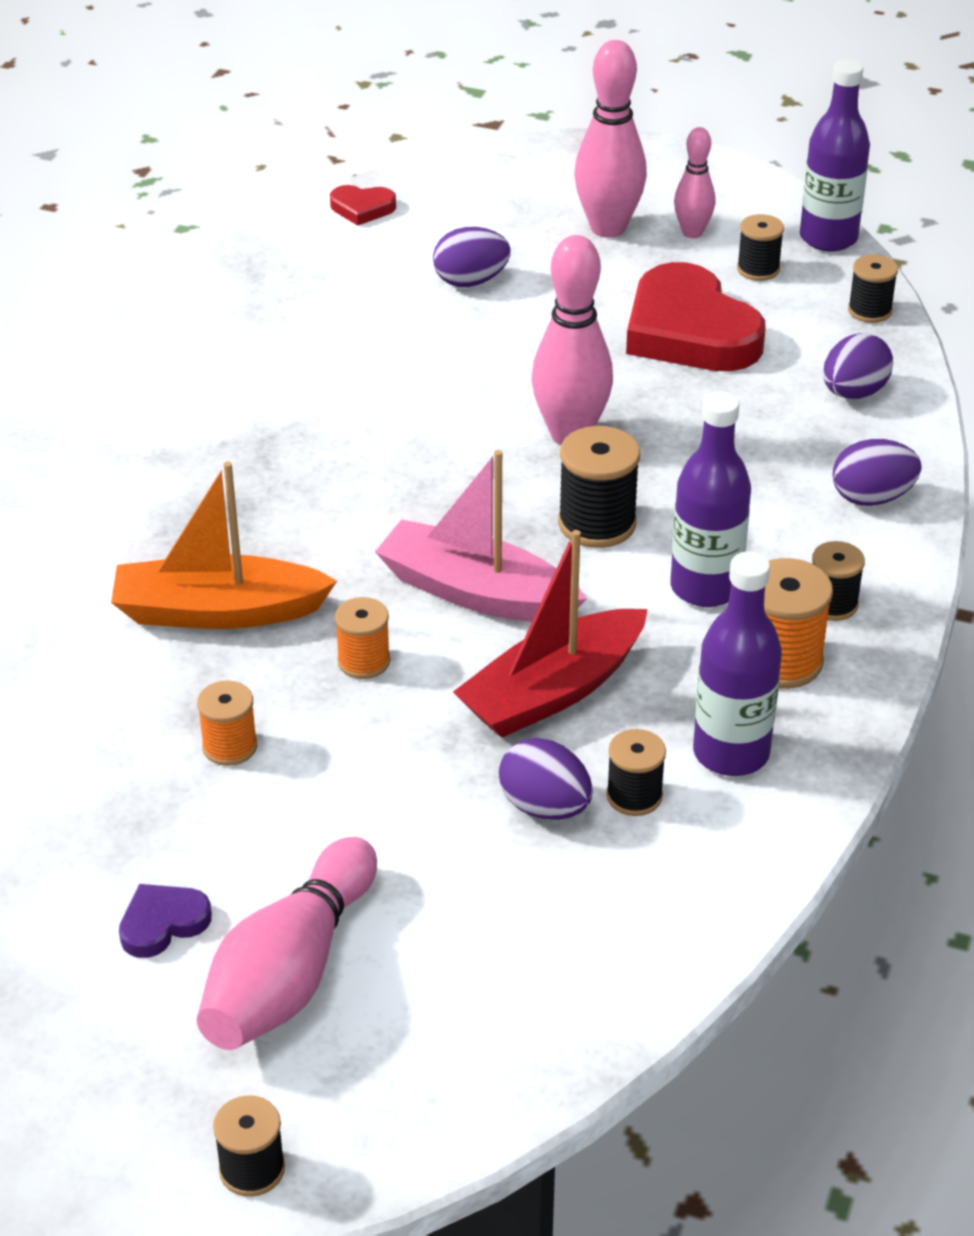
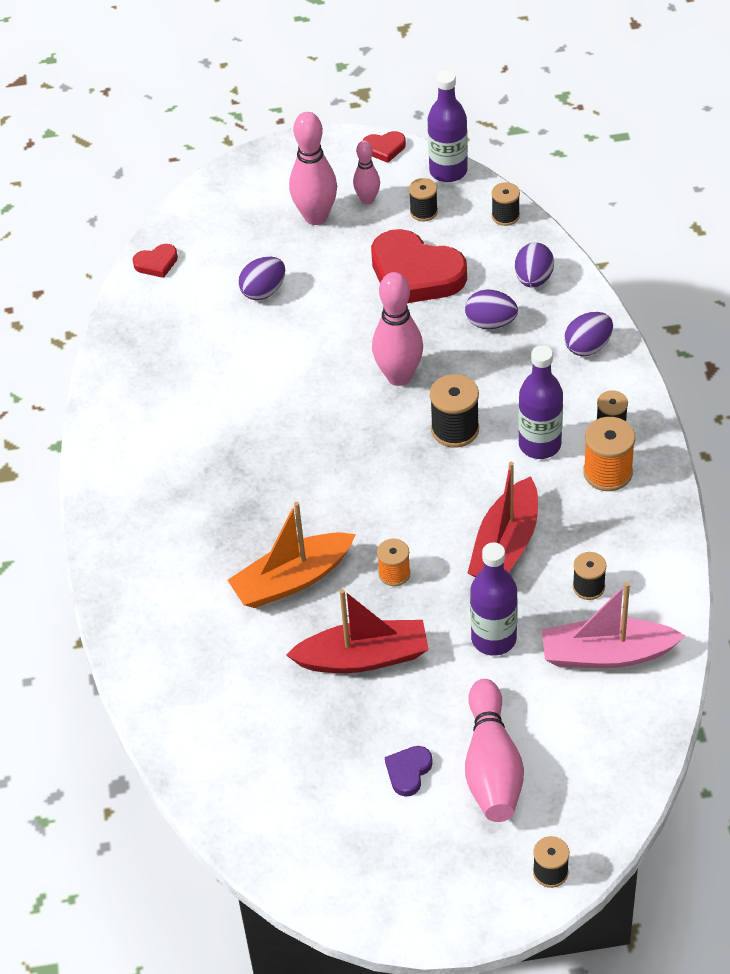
camera: 25 degrees left, 10 degrees up
orange spool [197,681,257,766] -> red boat [286,589,429,673]
pink boat [375,450,587,622] -> pink boat moved to [542,582,685,668]
purple egg [499,738,593,820] -> purple egg moved to [465,289,518,329]
purple bottle [693,552,782,776] -> purple bottle moved to [470,542,518,656]
none -> red heart [362,131,406,163]

